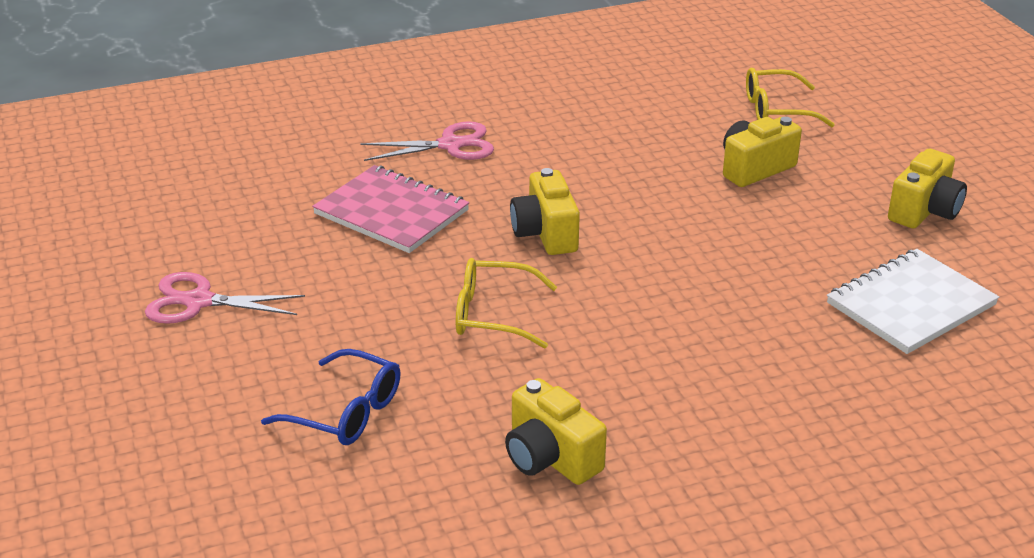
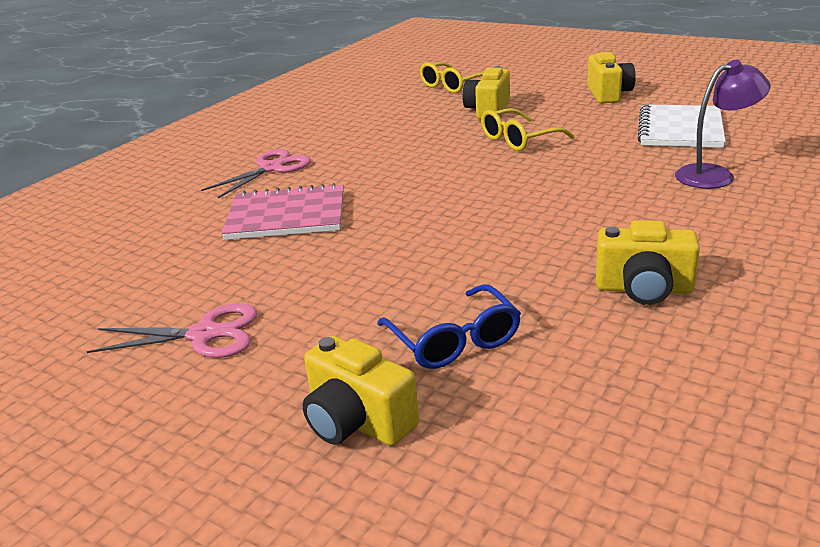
camera: 35 degrees left, 5 degrees down
pink scissors [145,272,305,324] -> pink scissors turned 150 degrees counterclockwise [87,303,258,358]
blue glasses [261,349,401,445] -> blue glasses turned 75 degrees clockwise [377,284,521,369]
yellow glasses [456,258,557,349] -> yellow glasses moved to [481,108,575,151]
yellow camera [510,168,580,255] -> yellow camera moved to [302,336,419,446]
none -> purple lamp [675,60,771,189]

